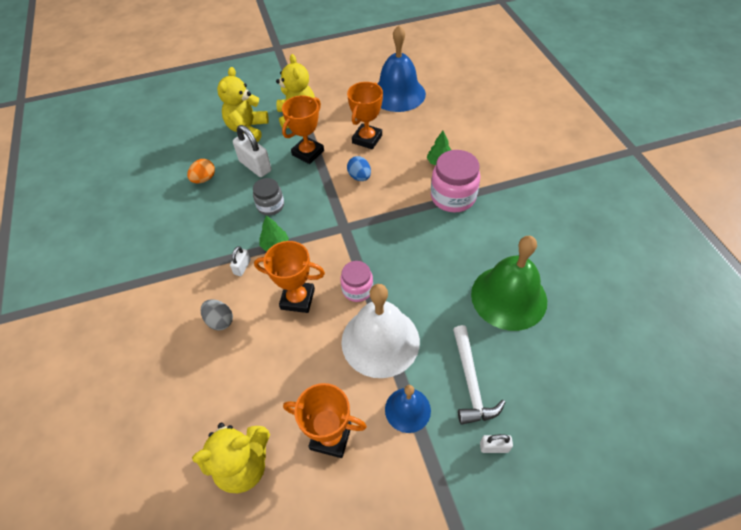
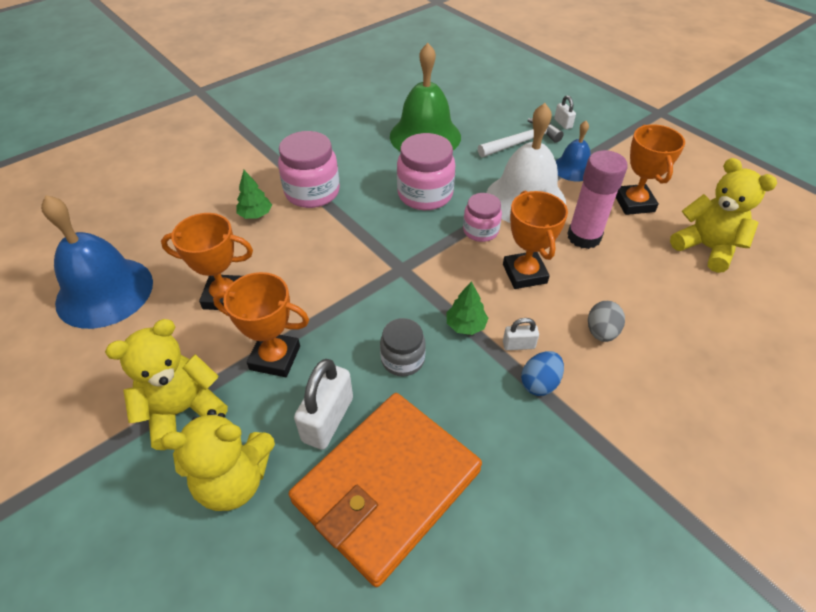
camera: 115 degrees left, 5 degrees down
orange egg [187,159,215,183] -> orange wallet [289,393,482,587]
blue egg [347,156,371,181] -> blue egg moved to [521,351,564,396]
none -> pink jar [397,133,455,210]
none -> pink glue stick [567,150,628,249]

